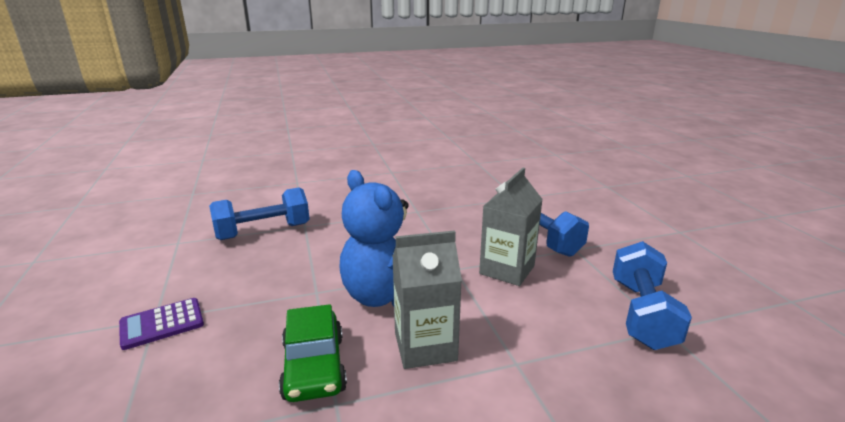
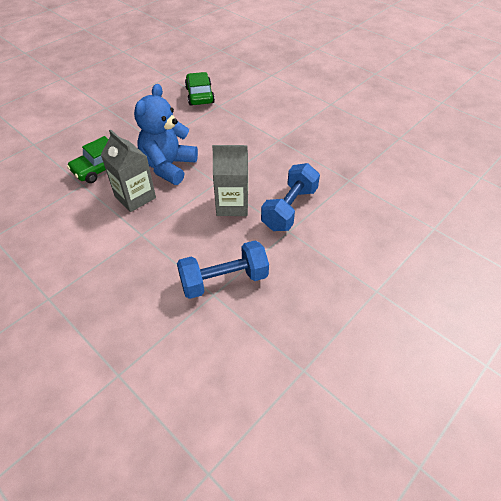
camera: 60 degrees right, 25 degrees up
purple calculator [119,298,204,350] -> none
blue dumbbell [209,187,310,240] -> green car [185,72,215,106]

